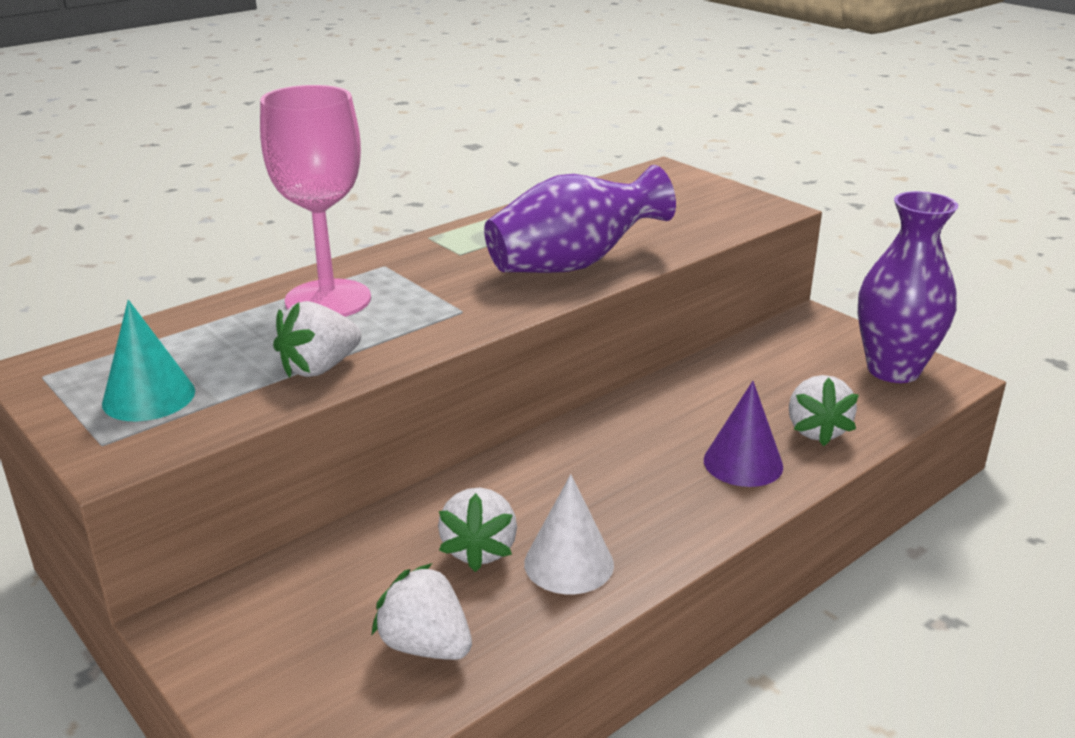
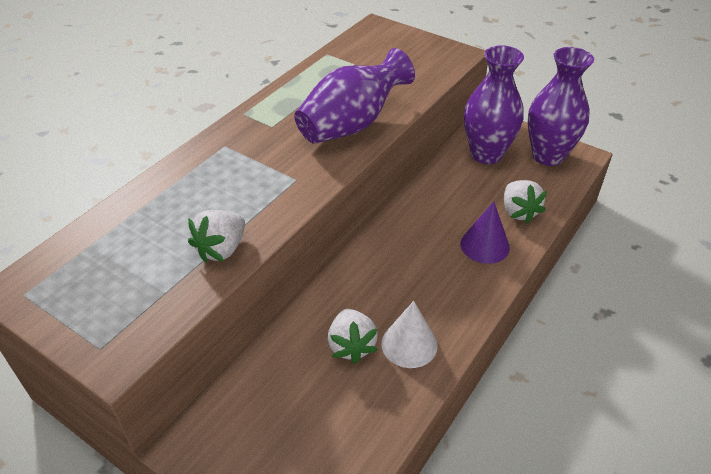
camera: 15 degrees left, 15 degrees up
turquoise cone [102,300,195,421] -> none
pink goblet [260,85,371,317] -> none
white strawberry [372,563,472,660] -> none
none -> purple vase [464,45,524,164]

